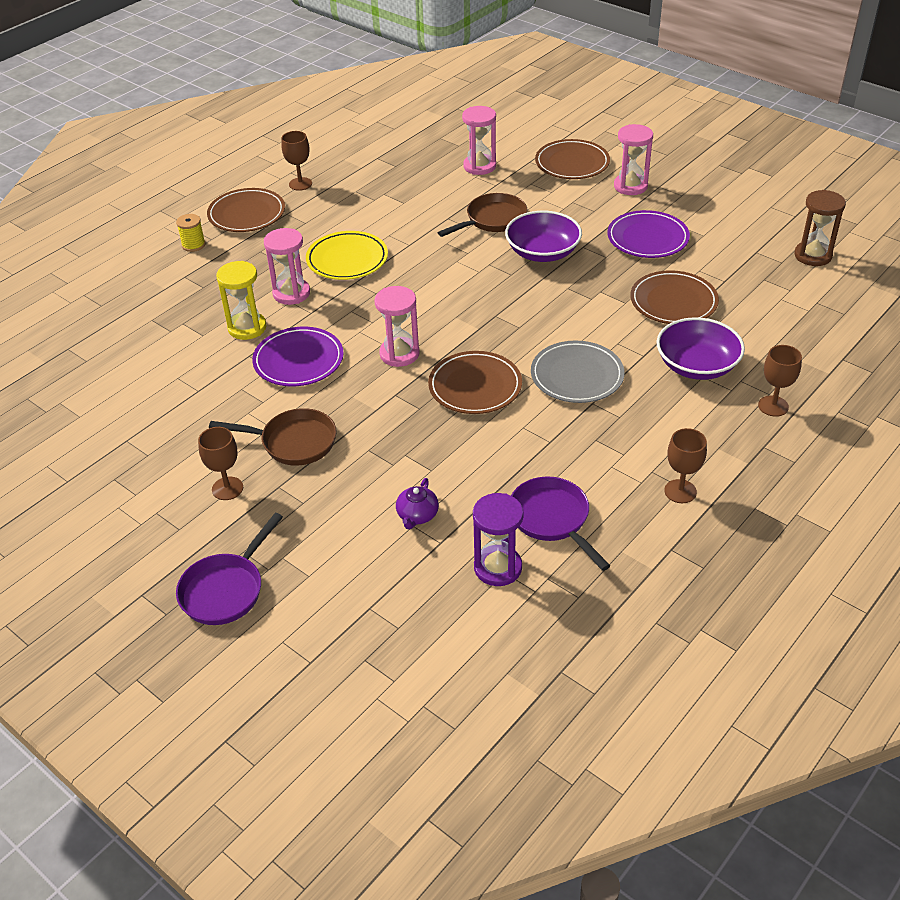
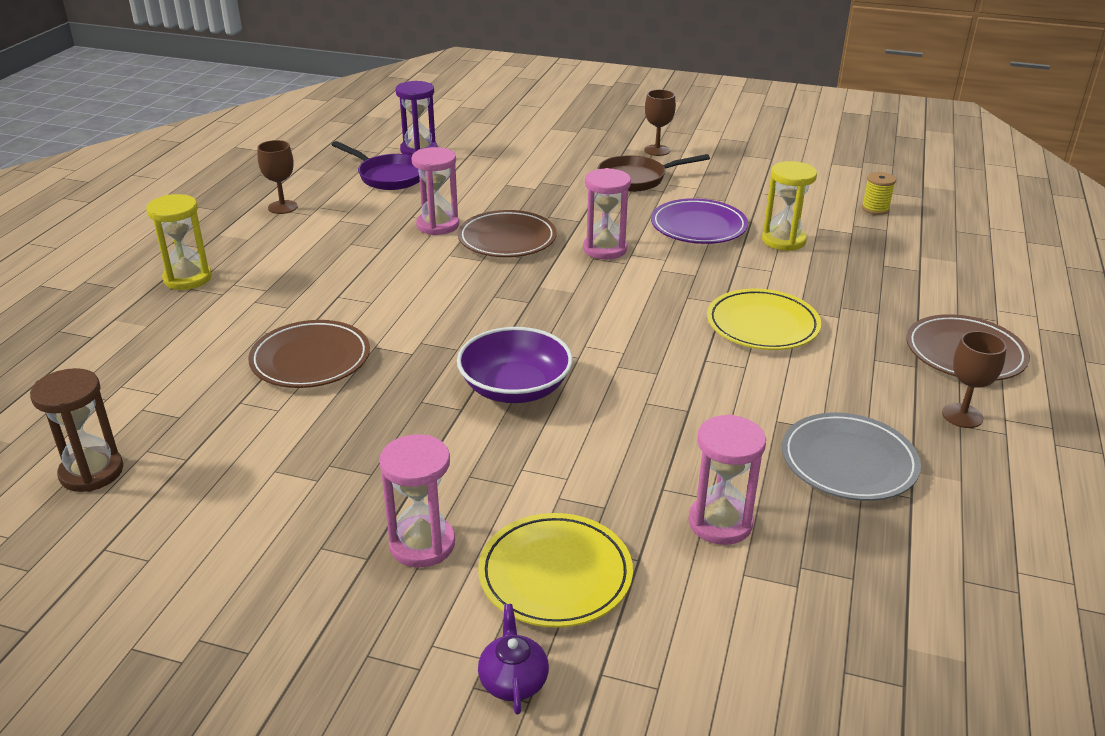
camera: 155 degrees right, 10 degrees down
yellow spool [176,214,206,252] -> yellow spool moved to [862,172,896,215]
purple pan [176,513,283,625] -> none
pink hourglass [264,228,310,305] -> pink hourglass moved to [411,147,459,235]
purple teapot [396,478,439,529] -> purple teapot moved to [478,604,549,714]
brown pan [438,193,527,237] -> none
grey plate [531,341,625,403] -> grey plate moved to [782,413,921,501]
brown plate [535,139,610,179] -> yellow plate [478,513,633,628]
purple plate [607,210,690,258] -> none
purple bowl [657,317,745,380] -> none
brown goblet [758,345,802,417] -> yellow hourglass [146,194,212,290]

